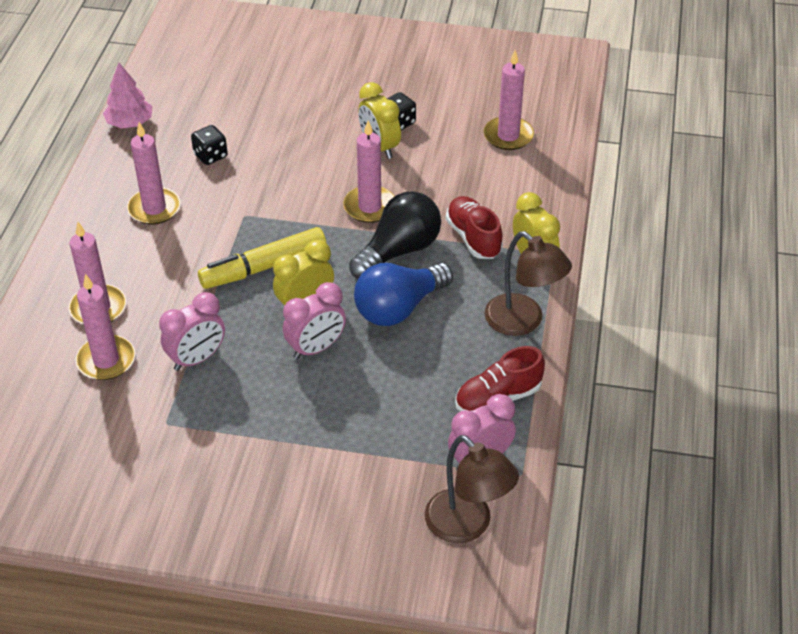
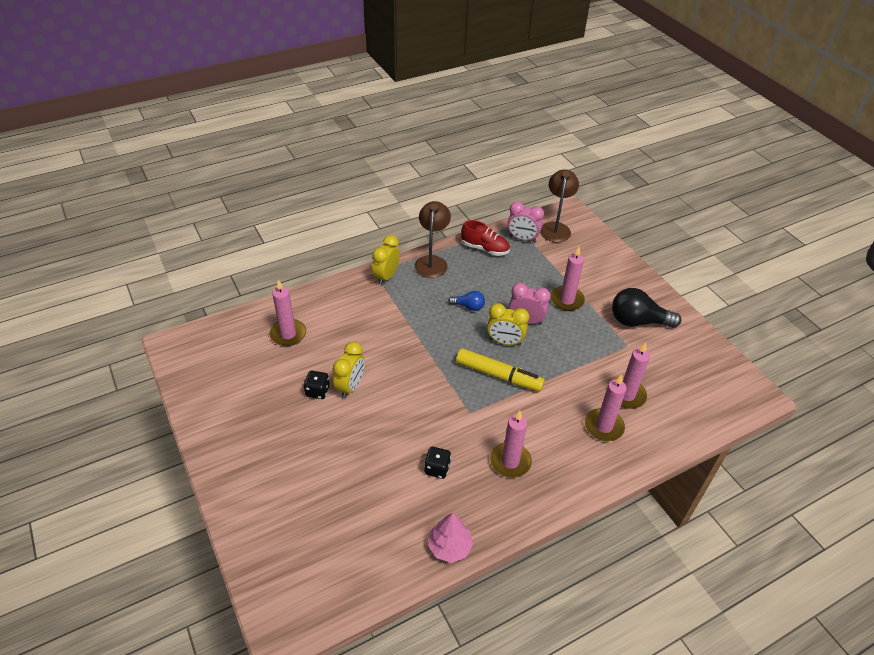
camera: 130 degrees left, 0 degrees up
pink clock [159,292,225,371] -> none
pink candle [343,120,394,223] -> pink candle moved to [551,247,585,311]
black light bulb [349,191,441,278] -> black light bulb moved to [612,288,681,328]
blue light bulb [354,263,453,326] -> blue light bulb [448,291,485,311], size x0.53
red shoe [446,196,503,259] -> none

